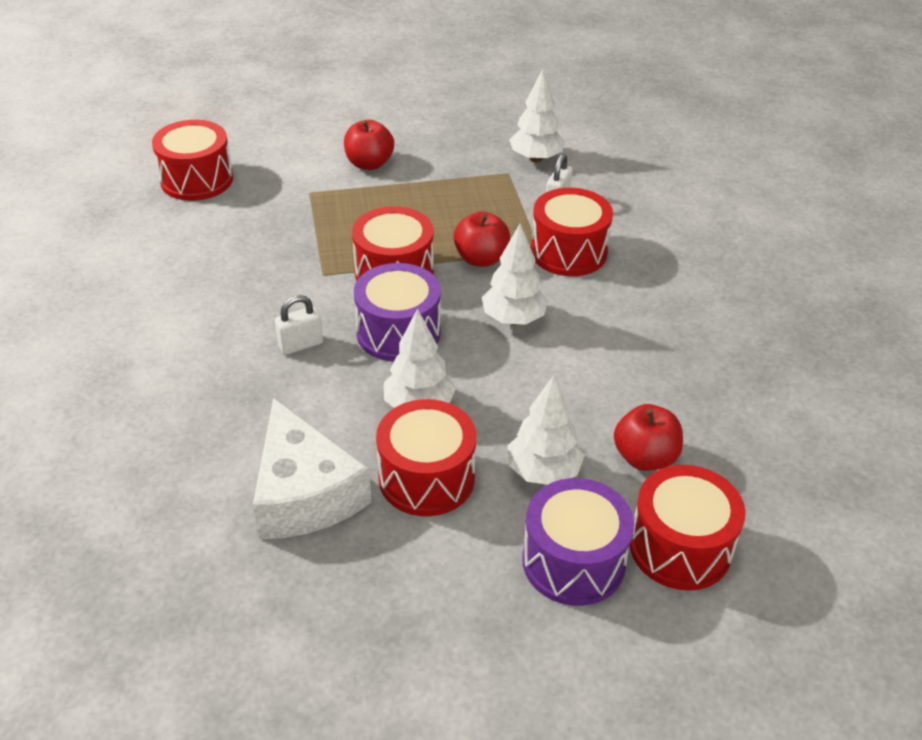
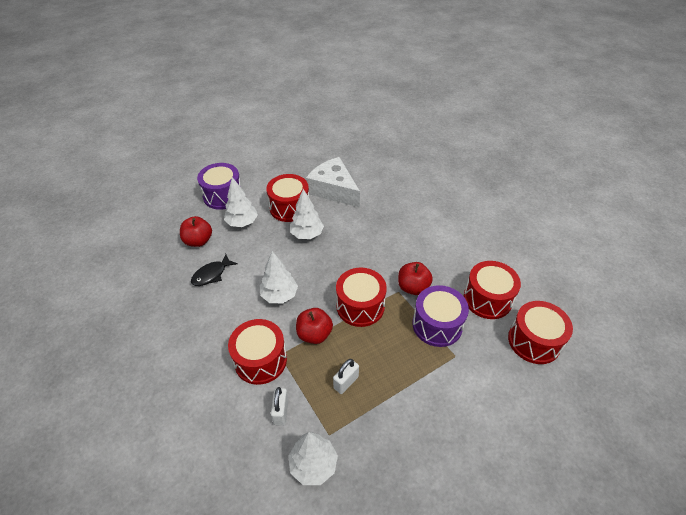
camera: 160 degrees right, 5 degrees up
white padlock [275,295,323,355] -> white padlock moved to [333,359,359,394]
red apple [344,120,394,170] -> red apple moved to [398,262,433,295]
purple drum [354,263,441,362] -> purple drum moved to [412,285,469,347]
red drum [630,465,746,590] -> red drum moved to [464,261,521,319]
none -> black fish [191,254,238,286]

